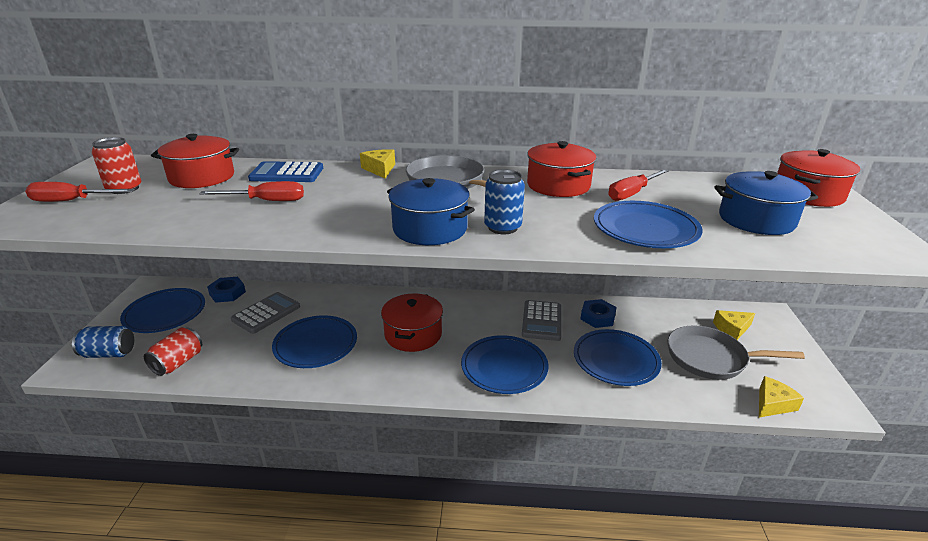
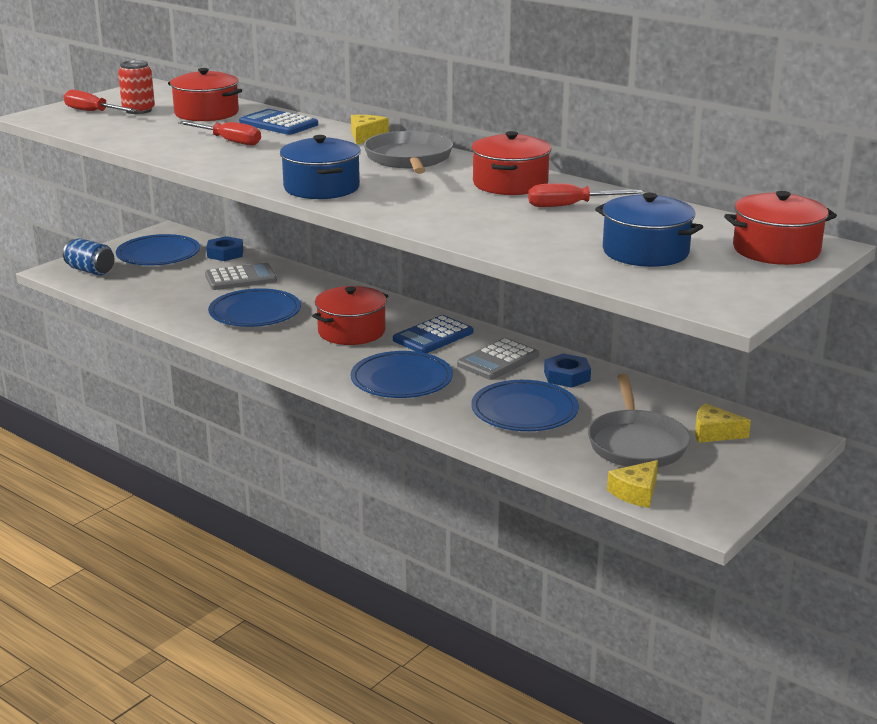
camera: 35 degrees right, 5 degrees down
red can [144,328,202,376] -> none
blue can [484,169,525,234] -> none
blue plate [594,201,703,248] -> none
grey pan [667,325,805,380] -> grey pan turned 135 degrees counterclockwise [588,374,690,467]
yellow cheese [759,376,804,417] -> yellow cheese turned 135 degrees clockwise [607,460,658,508]
none -> blue calculator [393,315,473,353]

